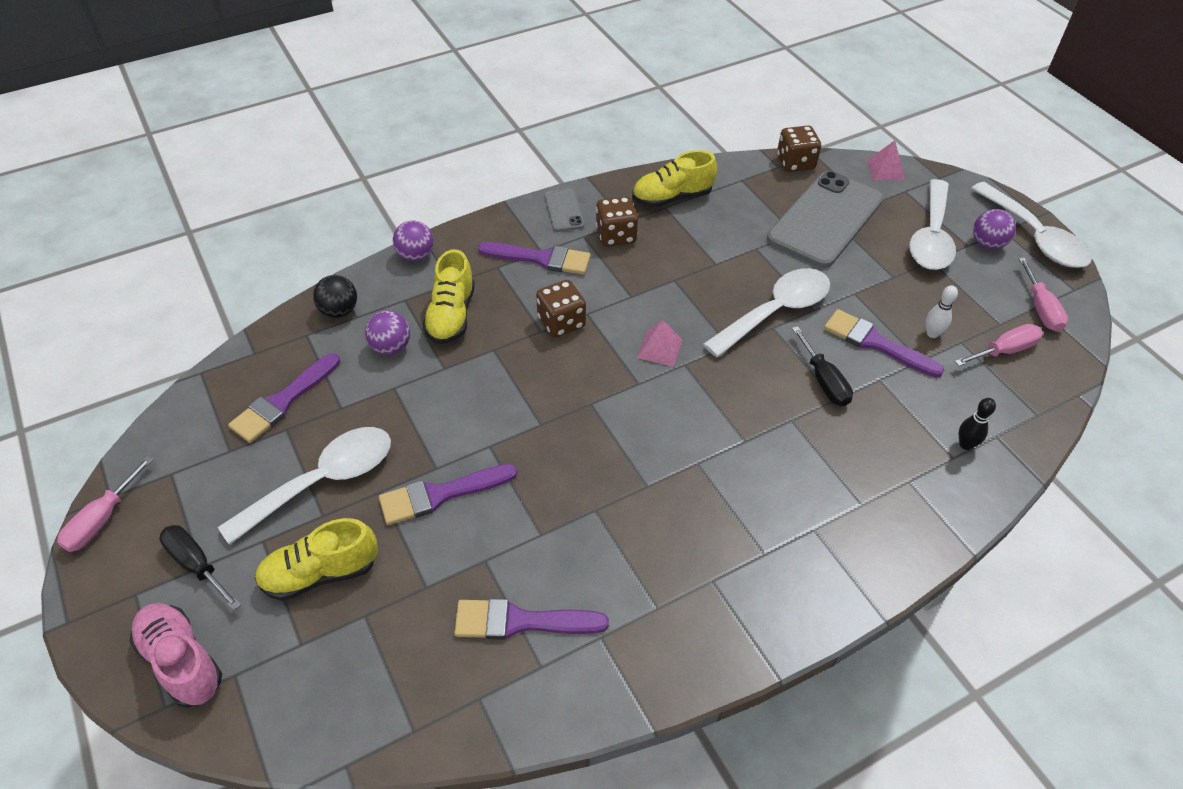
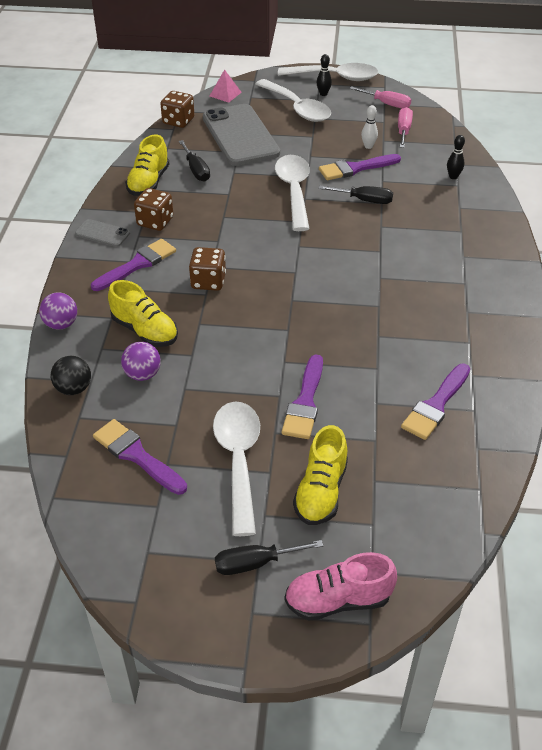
camera: 55 degrees left, 5 degrees down
pink screwdriver [57,456,153,552] -> none
purple brush [228,353,340,443] -> purple brush turned 150 degrees clockwise [93,419,187,495]
pink pyramid [637,320,682,367] -> none
purple ball [973,209,1016,249] -> black bowling pin [316,54,332,96]
none -> black screwdriver [179,140,210,182]

